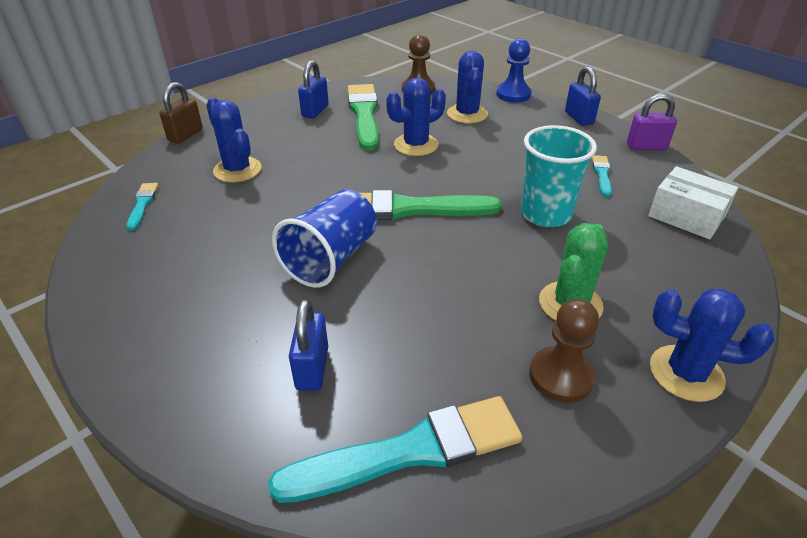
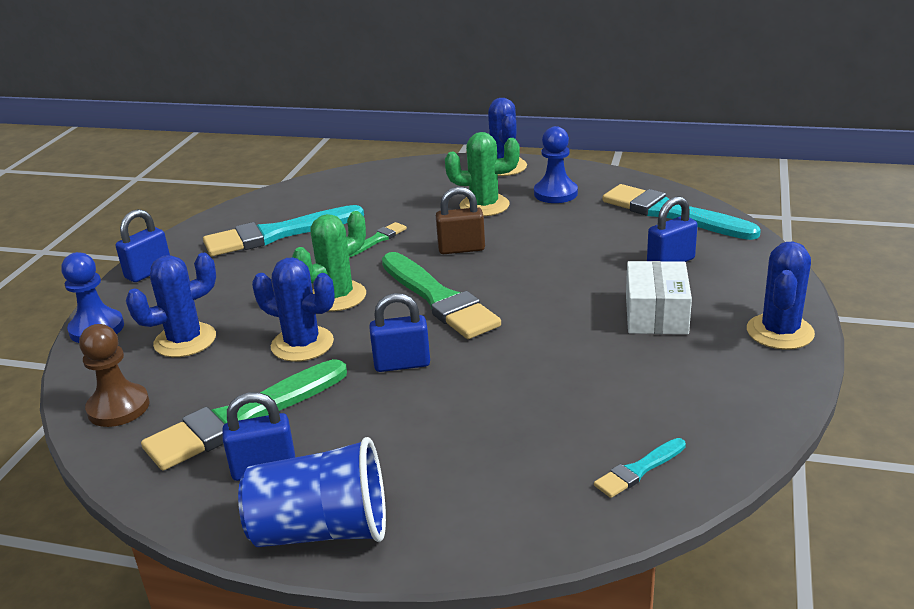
camera: 120 degrees left, 10 degrees down
brown padlock [159,82,203,144] -> brown padlock moved to [436,187,485,254]
blue cactus [206,97,262,182] -> blue cactus moved to [747,241,815,350]
blue cup [272,189,377,288] -> blue cup moved to [238,437,386,547]
turquoise cup [521,125,597,227] -> green brush [349,222,407,257]
brown pawn [529,299,599,403] -> blue pawn [534,126,578,203]
turquoise brush [592,155,612,197] -> turquoise brush [203,205,364,256], size x2.12
purple padlock [627,93,677,150] -> none
white box [648,166,738,239] -> white box moved to [626,261,692,334]
none -> green cactus [292,211,366,311]
none -> blue padlock [369,293,430,372]

